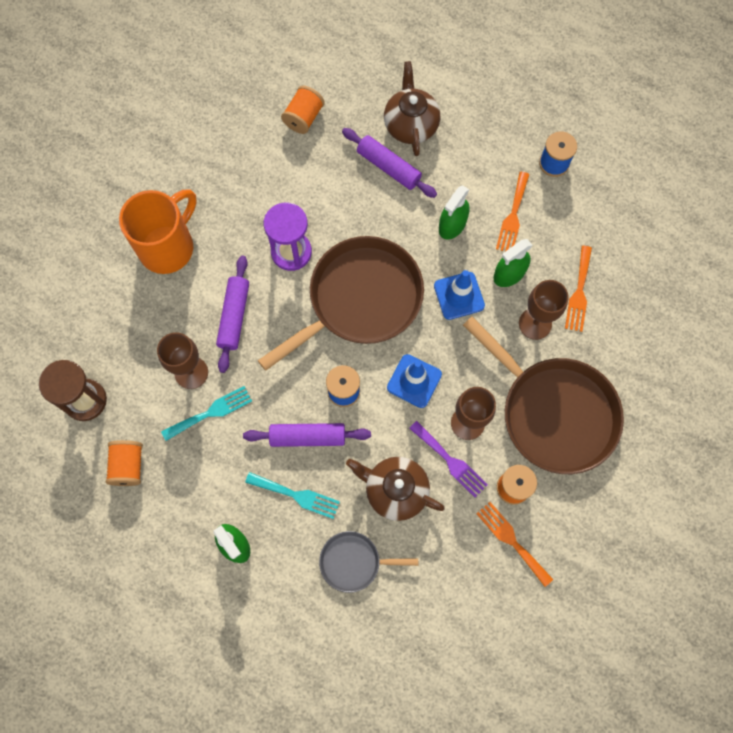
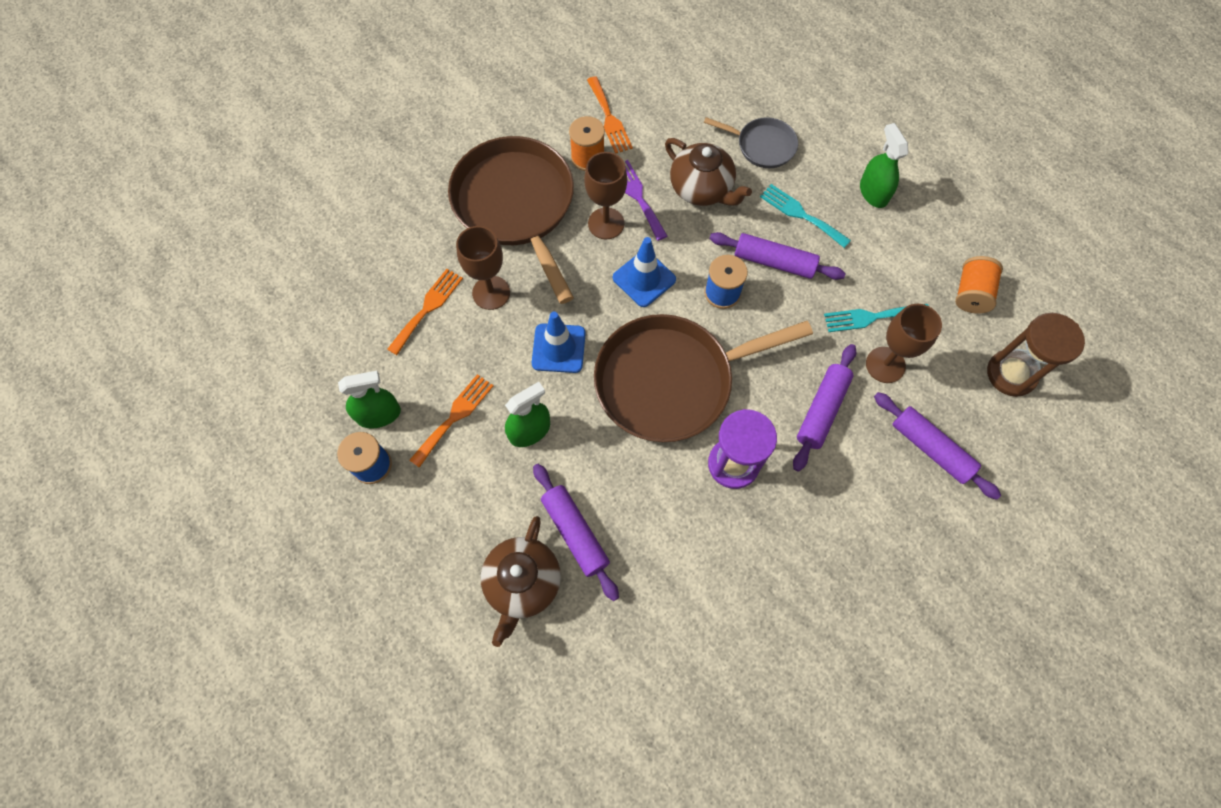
camera: 160 degrees left, 5 degrees down
orange mug [119,189,197,274] -> none
orange spool [281,86,325,134] -> none
green spray bottle [493,239,533,287] -> green spray bottle moved to [338,371,401,429]
none -> purple rolling pin [874,392,1001,500]

